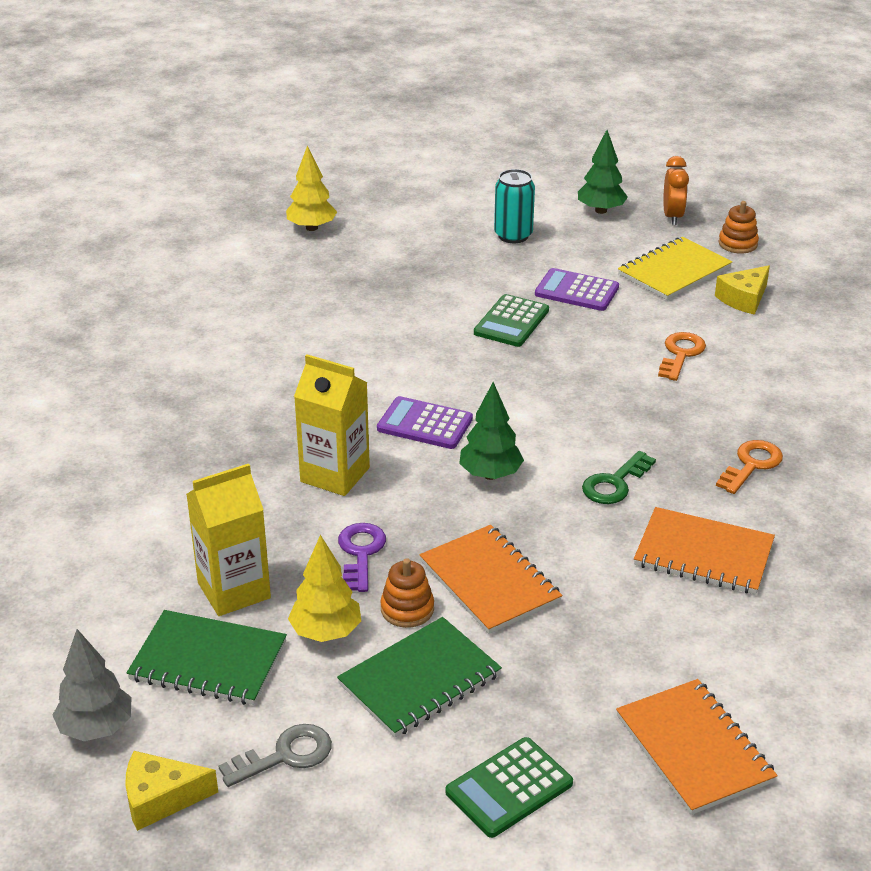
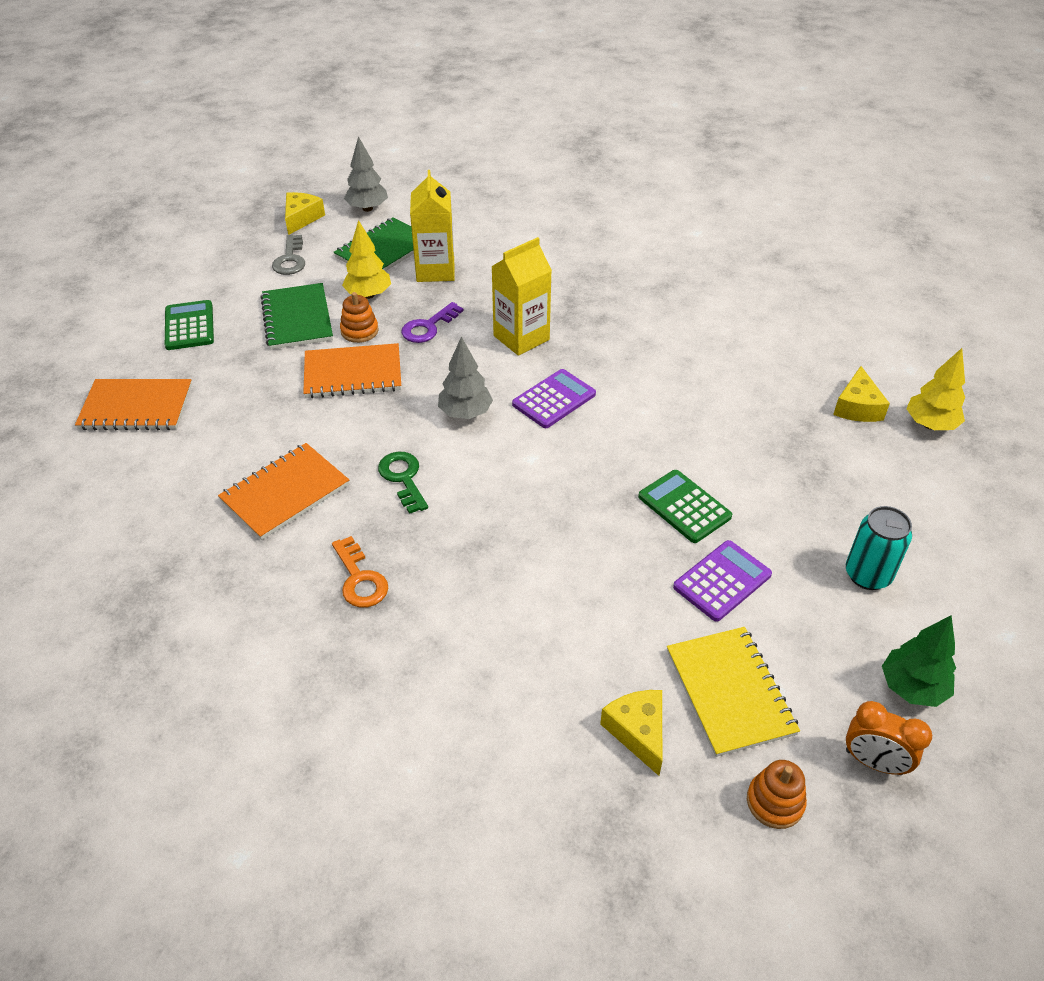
camera: 115 degrees right, 10 degrees up
purple key [338,523,386,592] -> purple key turned 105 degrees clockwise [402,302,464,343]
green tree [459,382,524,480] -> grey tree [438,336,493,419]
orange key [658,332,706,381] -> none
none -> yellow cheese [833,366,890,422]

